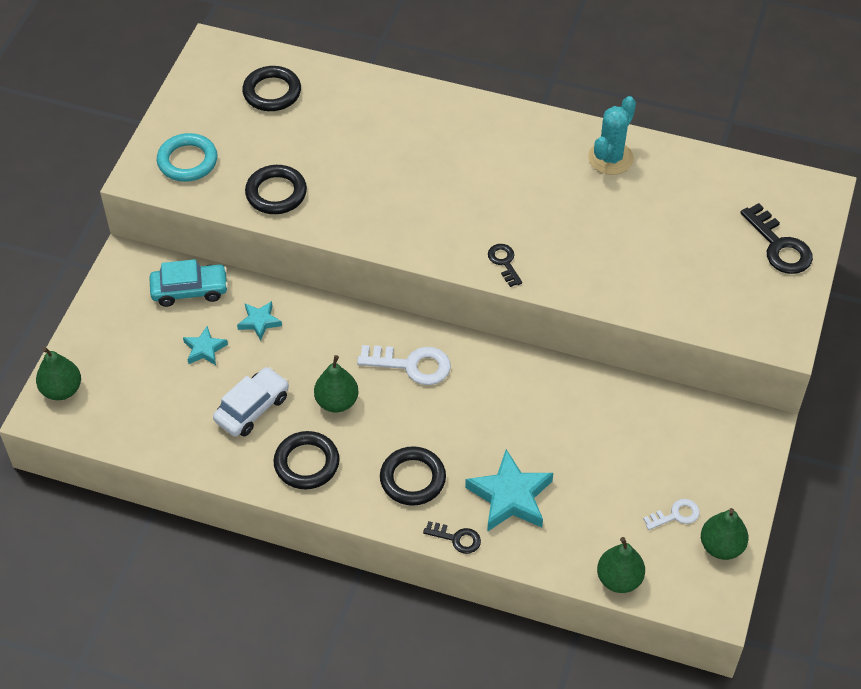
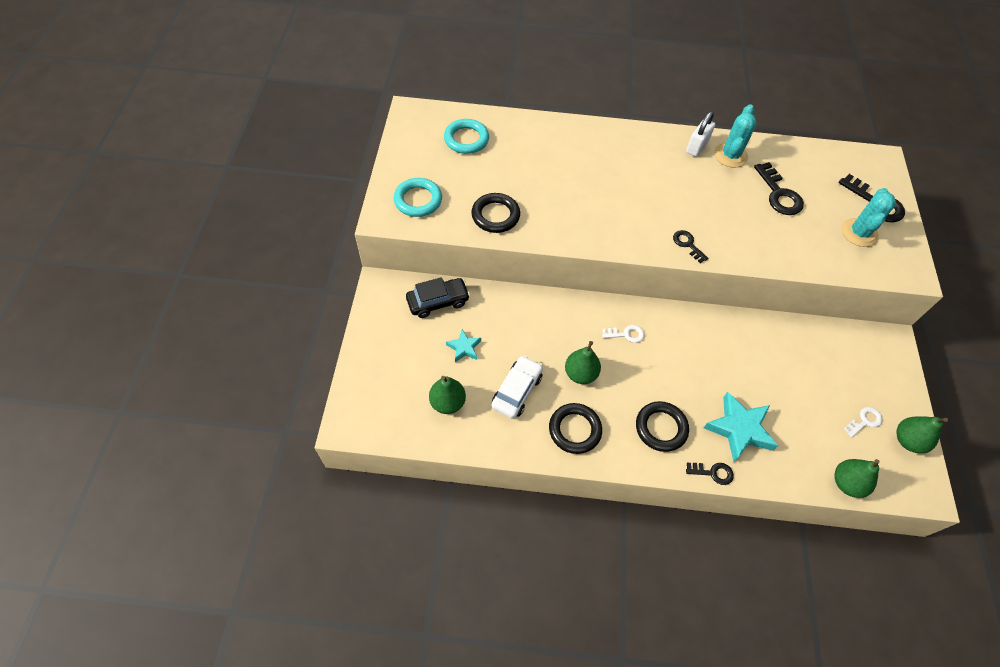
camera: 15 degrees left, 5 degrees up
green pear [36,347,81,400] -> green pear moved to [429,376,466,414]
turquoise car [149,259,228,307] -> black car [406,277,470,318]
turquoise star [237,301,282,341] -> none
black ring [242,66,301,111] -> turquoise ring [444,119,489,154]
white key [357,345,451,385] -> white key [602,325,644,343], size x0.58
none -> white padlock [686,111,715,157]
none -> black key [754,162,804,215]
none -> turquoise cactus [842,188,896,247]

